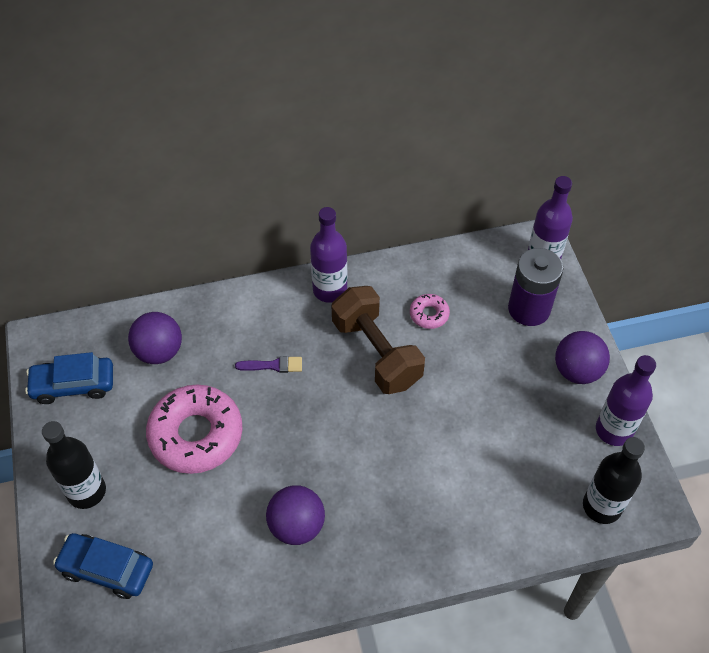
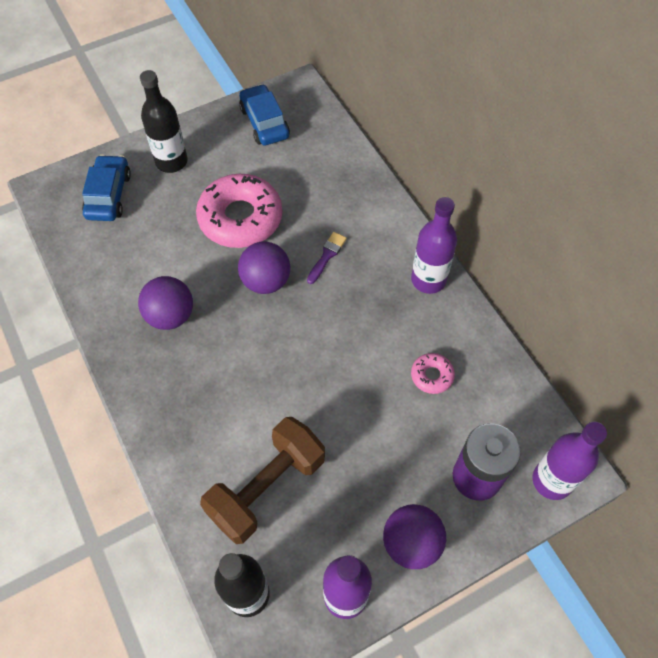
camera: 75 degrees right, 5 degrees up
purple ball [128,312,182,364] -> purple ball moved to [238,241,290,294]
purple brush [235,356,302,373] -> purple brush turned 135 degrees counterclockwise [307,232,347,284]
brown dumbbell [332,286,425,394] -> brown dumbbell moved to [200,417,325,544]

